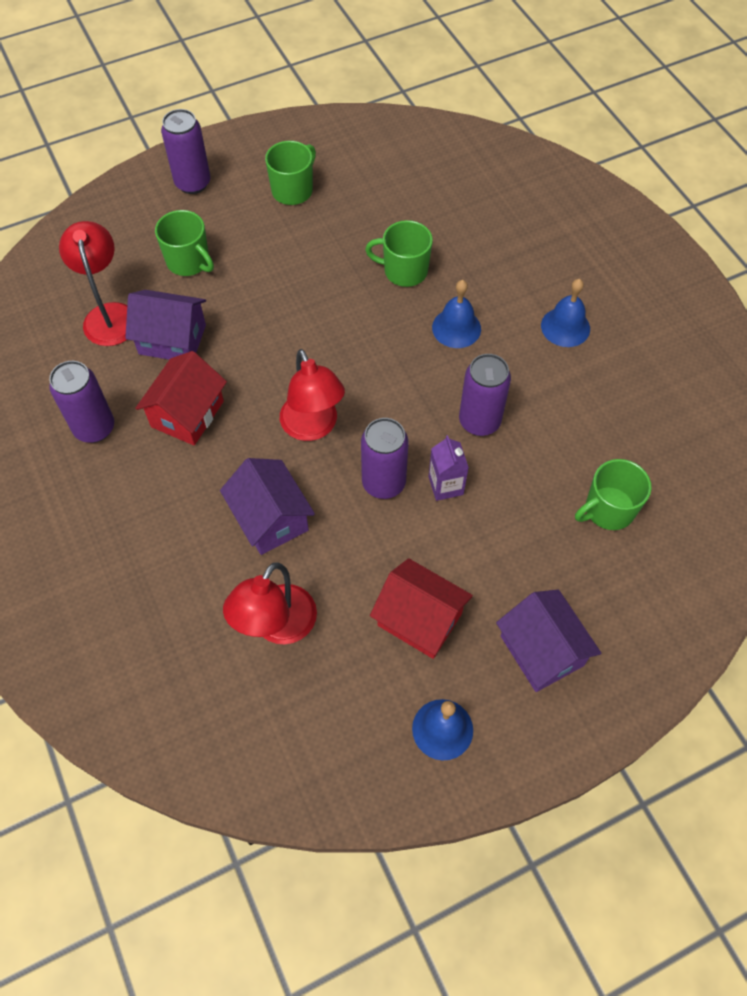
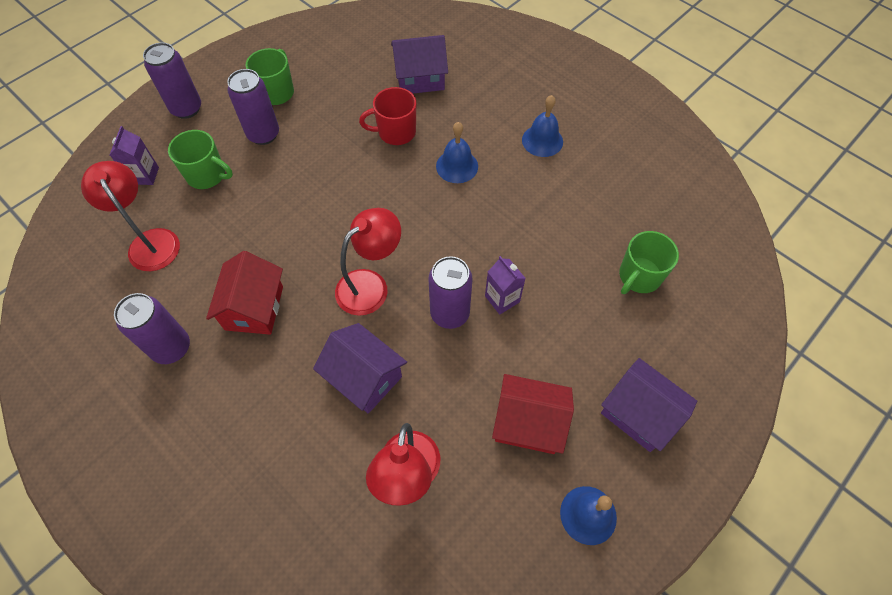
camera: 20 degrees left, 0 degrees up
purple house [125,290,206,360] -> purple house moved to [391,35,448,94]
red lamp [280,349,345,441] -> red lamp turned 90 degrees counterclockwise [335,208,401,316]
green mug [365,220,433,287] -> red mug [359,87,416,145]
purple can [459,354,511,436] -> purple can moved to [227,69,279,145]
none -> purple carton [110,126,159,185]

